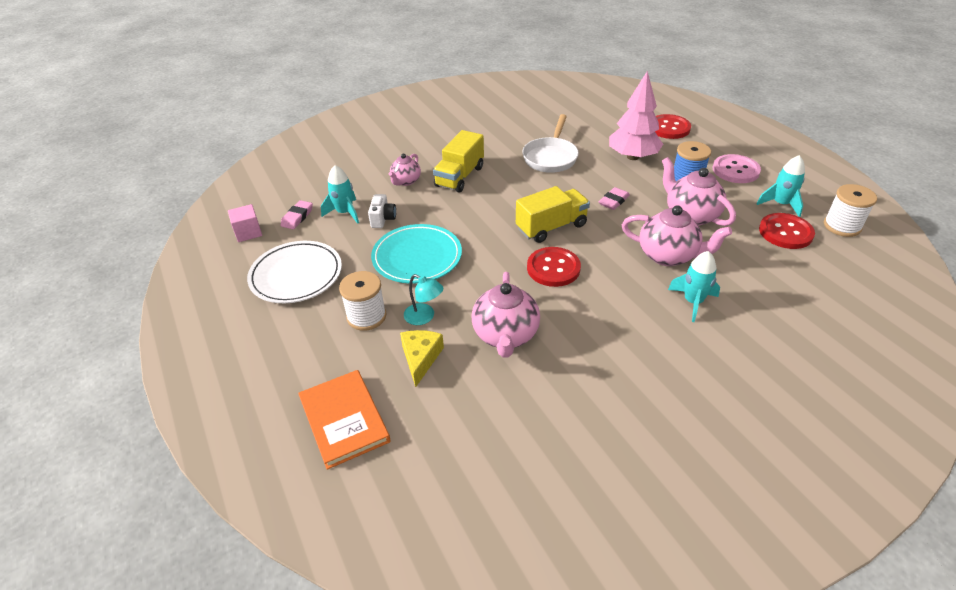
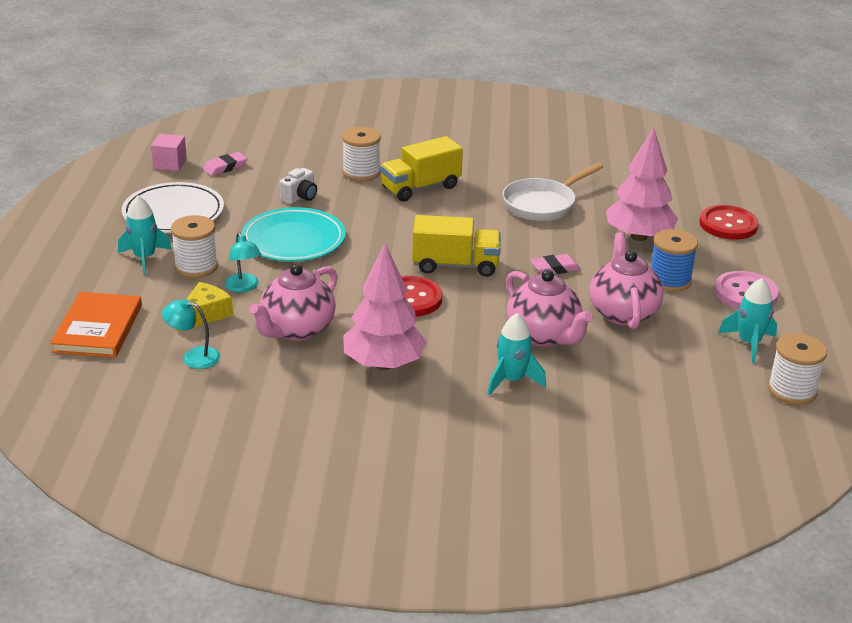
camera: 30 degrees right, 10 degrees down
turquoise rocket [321,165,359,224] -> turquoise rocket moved to [118,195,172,275]
pink teapot [389,154,421,186] -> white spool [342,127,381,181]
red button [759,213,815,249] -> none
none -> turquoise lamp [162,299,220,369]
none -> pink tree [343,244,427,370]

